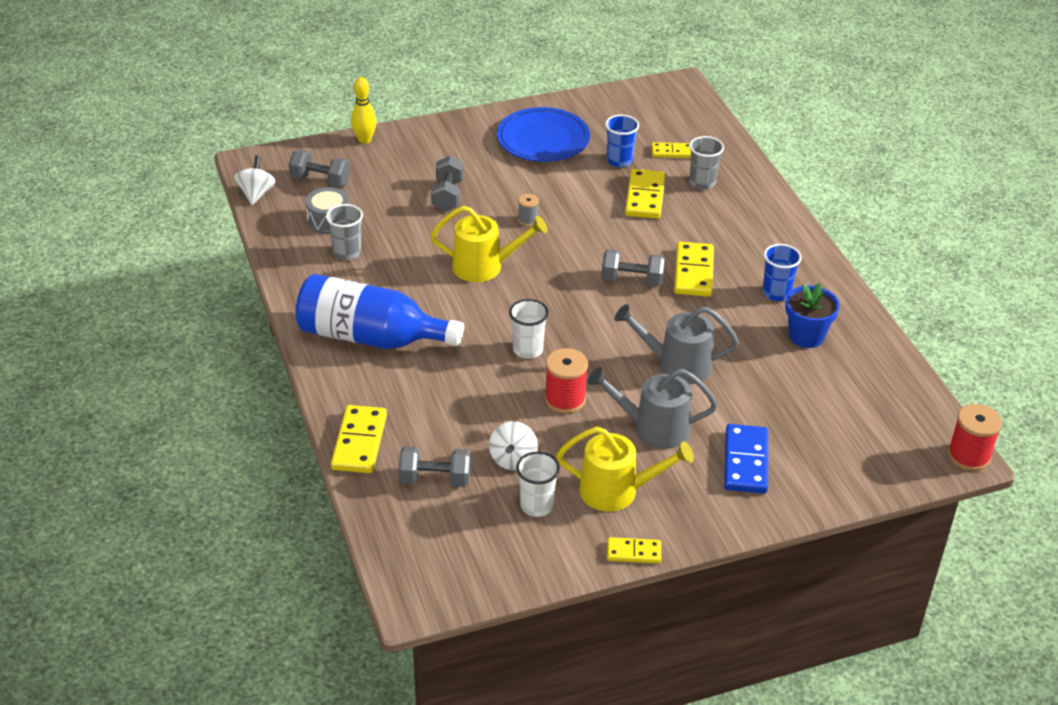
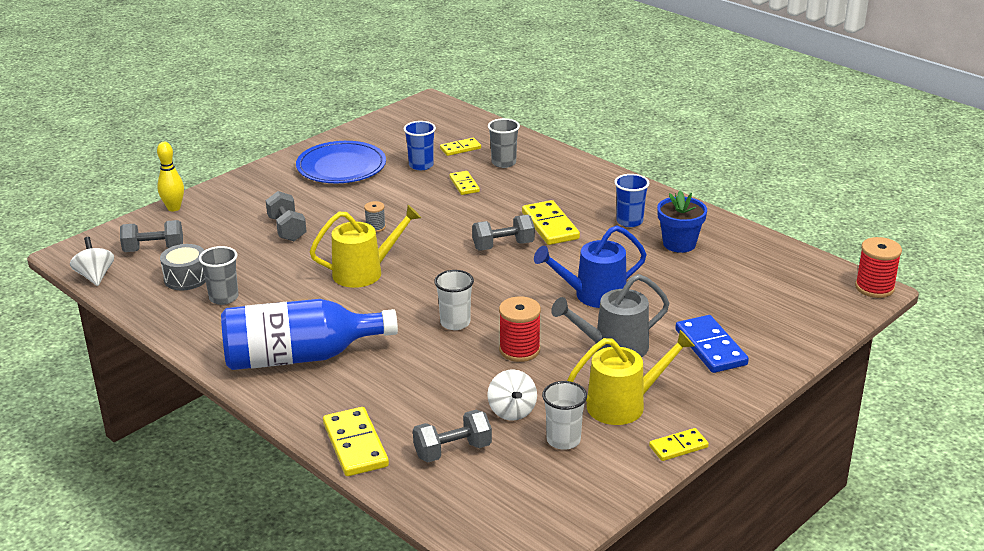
camera: 25 degrees left, 10 degrees down
grey watering can [615,304,739,384] -> blue watering can [534,225,647,308]
yellow domino [625,169,665,219] -> yellow domino [449,171,480,195], size x0.60

